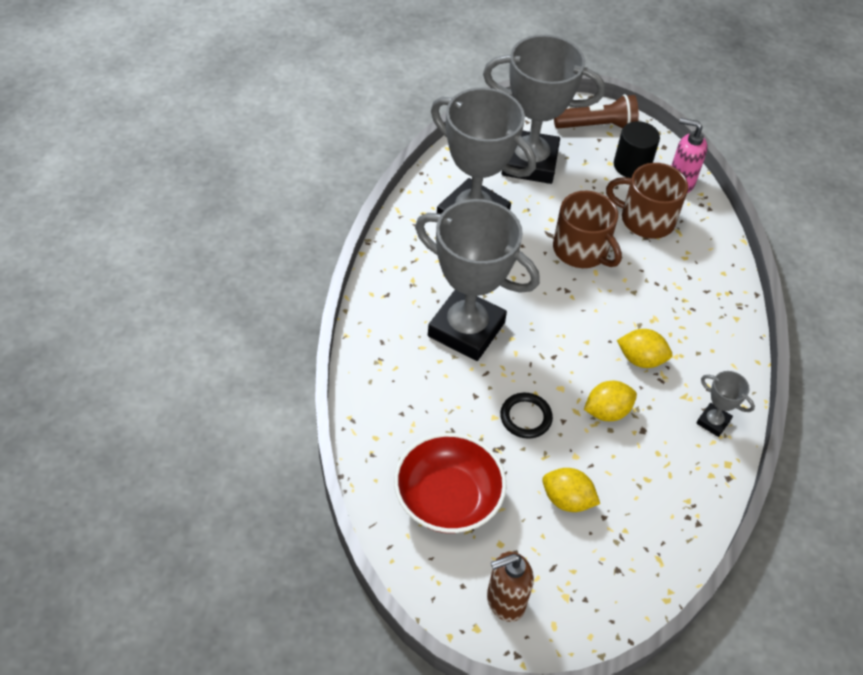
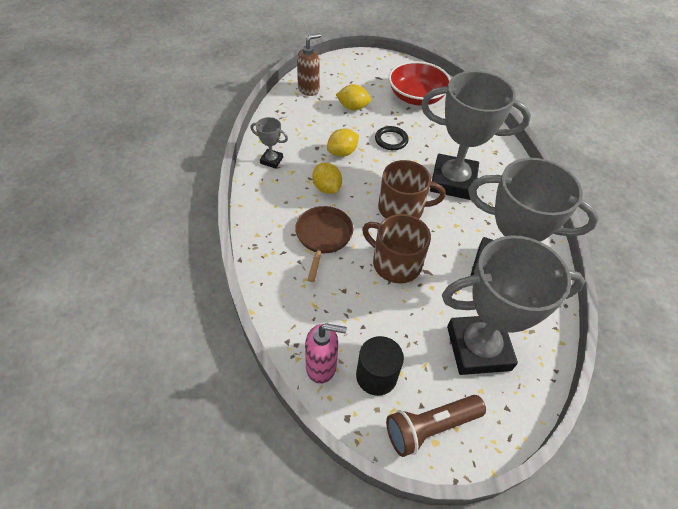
camera: 165 degrees right, 0 degrees up
brown soap dispenser [487,551,534,622] -> brown soap dispenser moved to [297,33,321,96]
brown mug [606,163,688,239] -> brown mug moved to [378,160,446,219]
yellow lemon [617,329,672,368] -> yellow lemon turned 60 degrees clockwise [313,163,342,194]
none -> brown pan [295,206,353,282]

